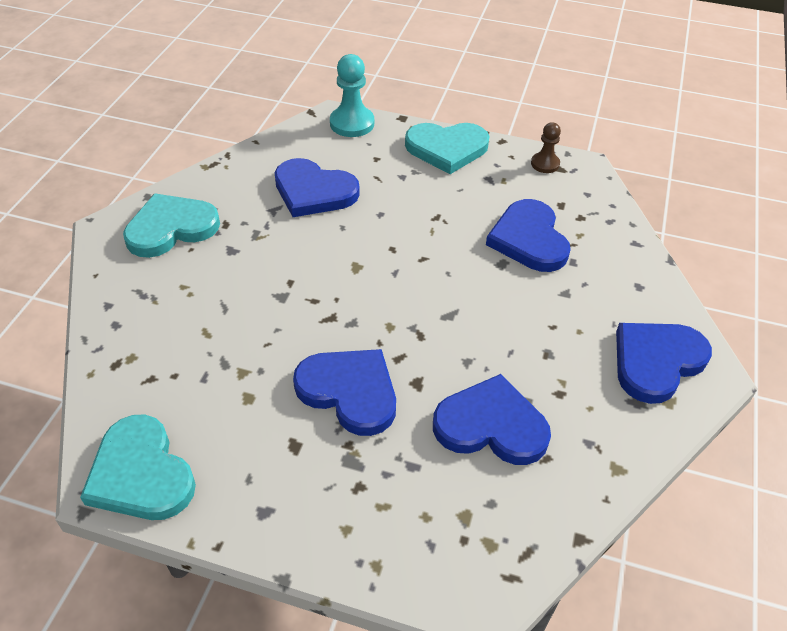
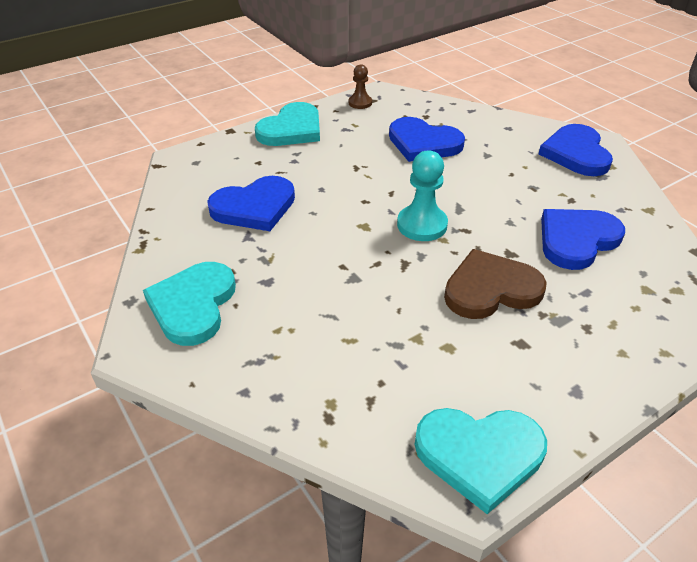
camera: 50 degrees left, 5 degrees down
blue heart [293,349,396,436] -> brown heart [444,249,547,319]
turquoise pawn [330,54,374,137] -> turquoise pawn moved to [397,151,448,241]

